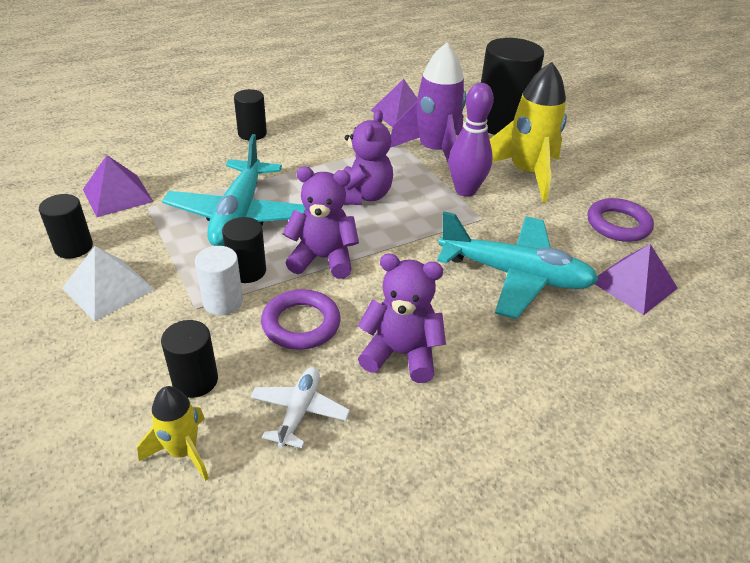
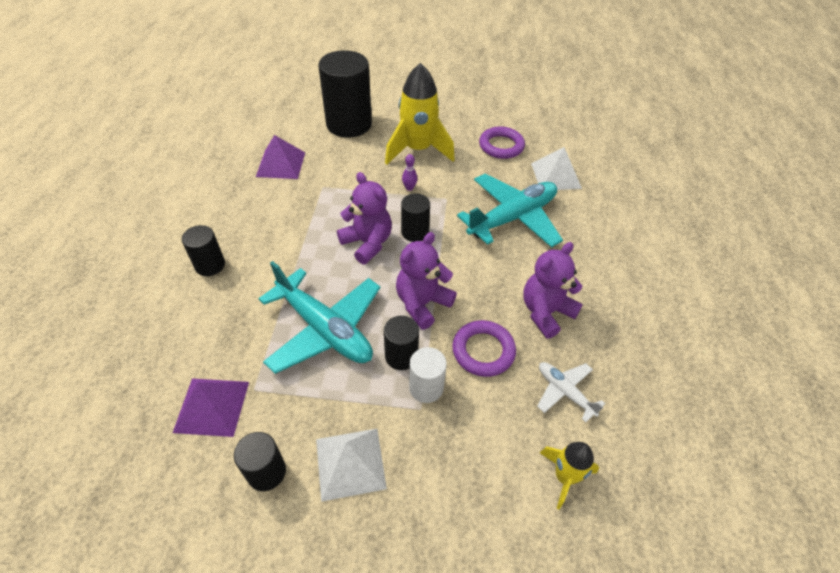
camera: 55 degrees left, 10 degrees up
black cylinder [161,320,218,398] -> black cylinder moved to [401,193,430,242]
purple rocket [390,42,466,165] -> none
purple bowling pin [449,83,494,197] -> purple bowling pin [402,154,417,191], size x0.45
purple pyramid [594,244,678,315] -> white pyramid [531,147,582,190]

